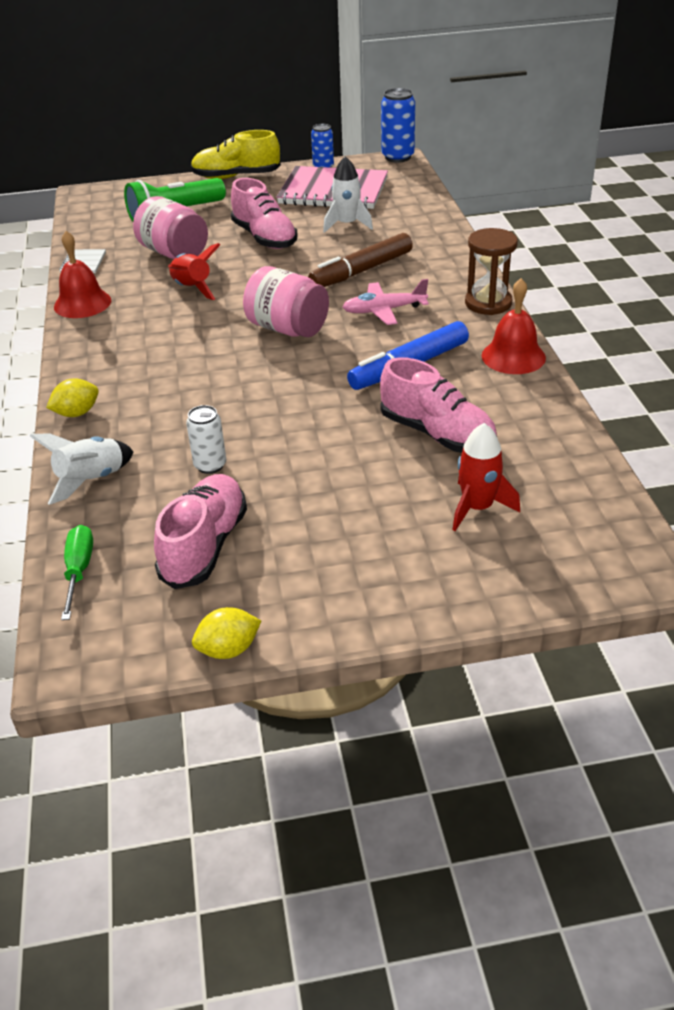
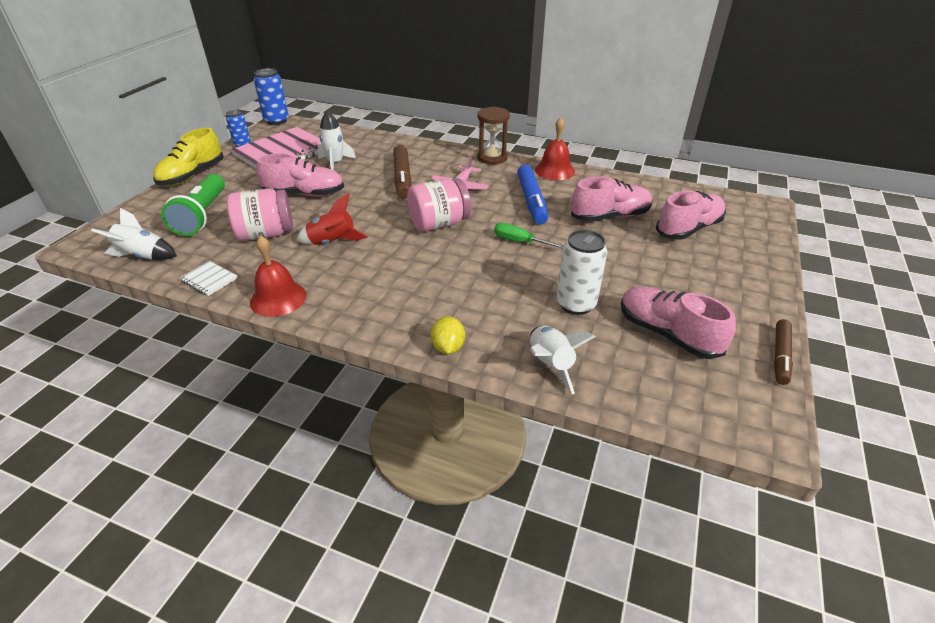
camera: 60 degrees left, 0 degrees up
green screwdriver [61,525,93,620] -> green screwdriver moved to [494,223,564,249]
white can [186,405,226,474] -> white can [557,230,607,315], size x1.57
yellow lemon [192,607,261,659] -> brown marker [774,319,793,385]
red rocket [452,423,520,531] -> pink shoe [656,191,726,240]
none -> white rocket [91,208,177,260]

